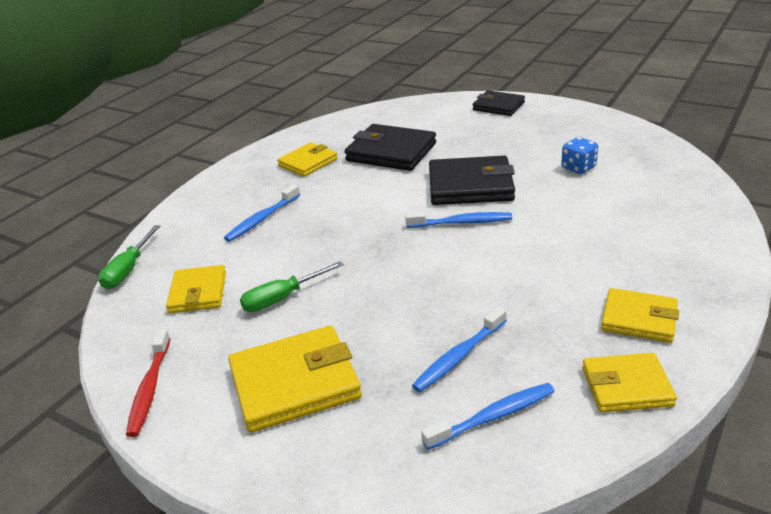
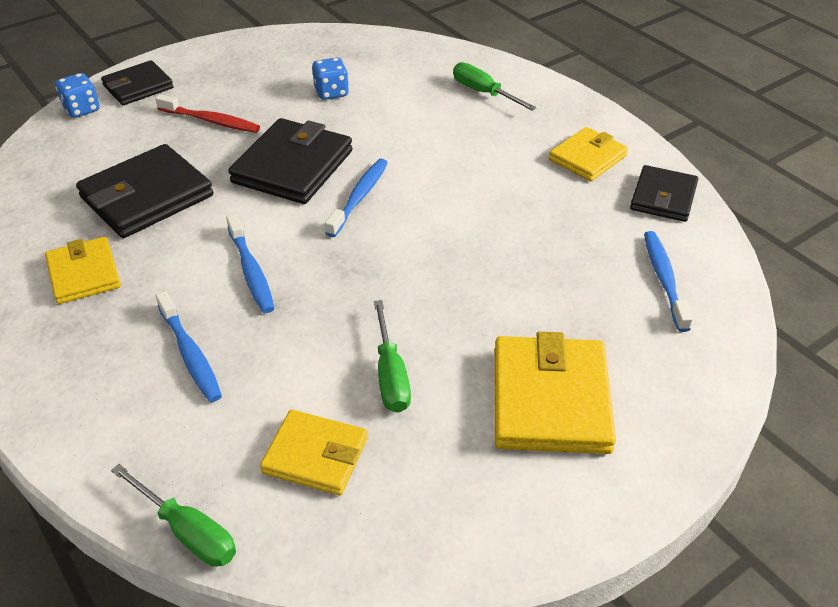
camera: 70 degrees left, 10 degrees up
red toothbrush [126,328,171,437] -> red toothbrush moved to [155,94,260,133]
blue toothbrush [412,307,507,392] -> blue toothbrush moved to [226,214,274,313]
yellow wallet [582,353,677,412] -> black wallet [630,165,698,222]
none -> blue dice [55,73,100,118]
none -> green screwdriver [453,62,537,111]

